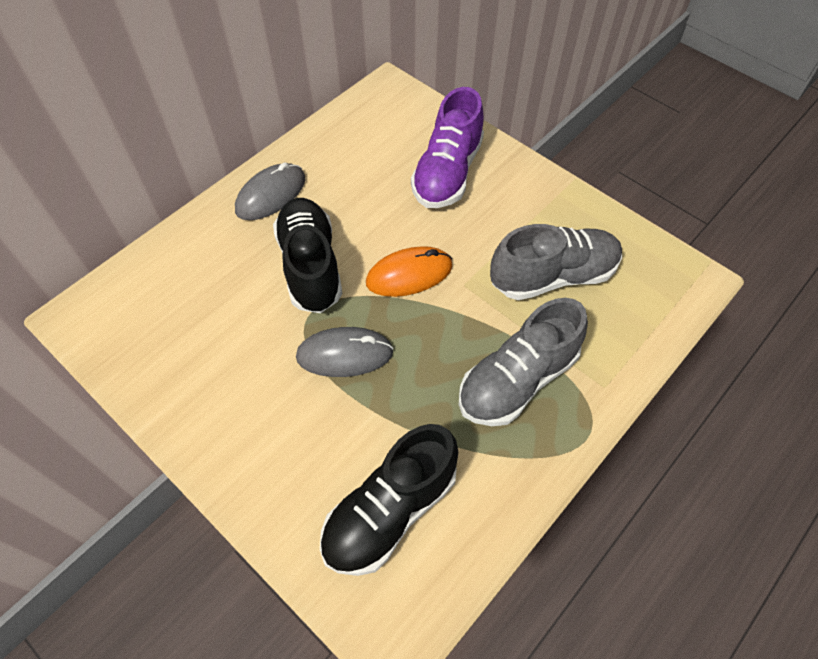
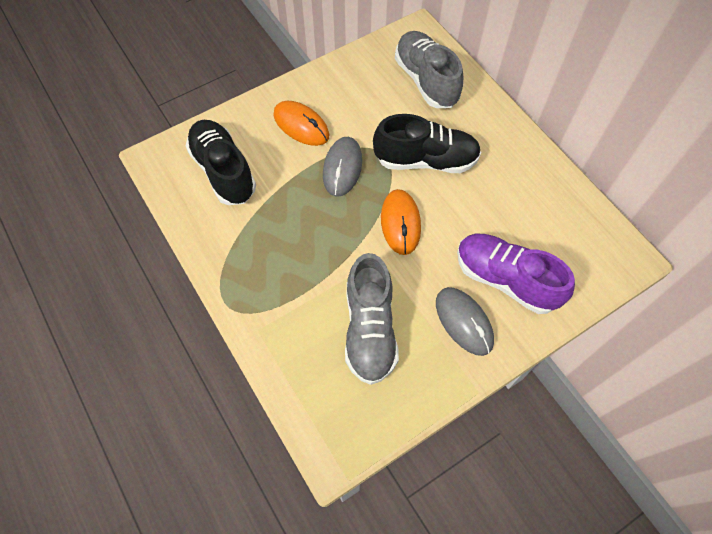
camera: 105 degrees right, 5 degrees up
grey mouse [235,162,306,220] -> grey mouse moved to [436,287,494,356]
grey shoe [459,298,588,426] -> grey shoe moved to [395,31,463,108]
none -> orange mouse [274,101,329,146]

